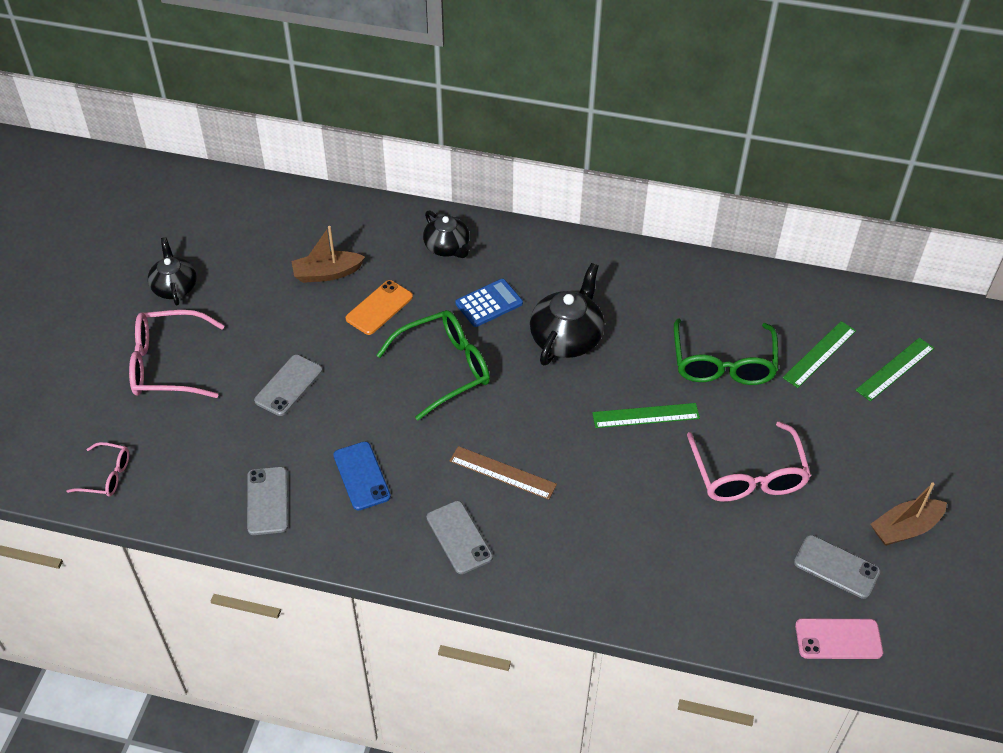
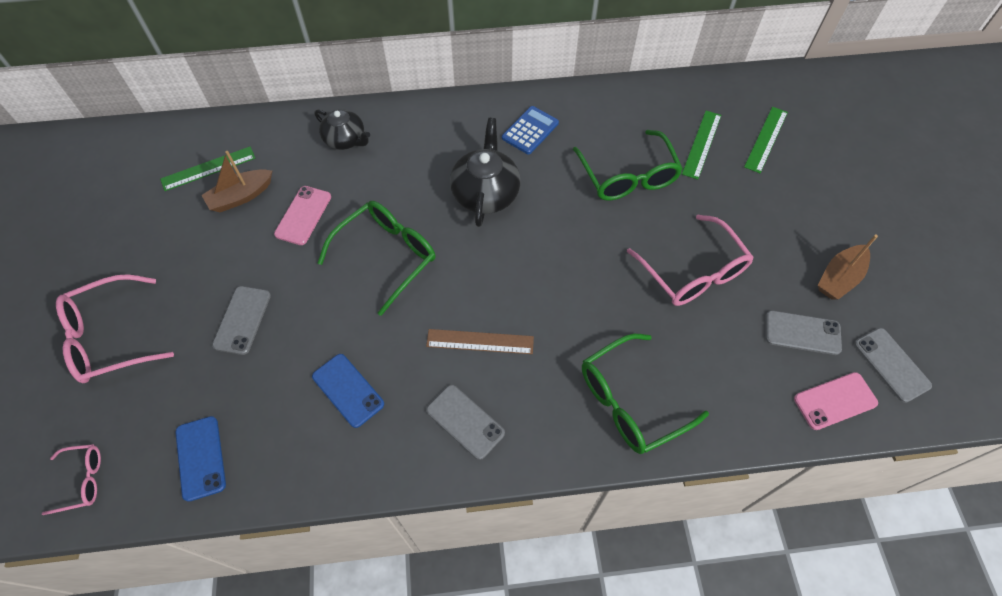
camera: 20 degrees left, 10 degrees up
black teapot [148,237,197,305] -> none
grey phone [247,467,288,535] -> grey phone moved to [854,328,932,403]
orange phone [346,280,413,335] -> pink phone [274,186,331,245]
blue calculator [455,279,523,327] -> blue calculator moved to [502,106,559,154]
green ruler [592,403,700,428] -> green ruler moved to [160,146,255,191]
none -> blue phone [175,416,226,502]
none -> green glasses [582,334,709,454]

